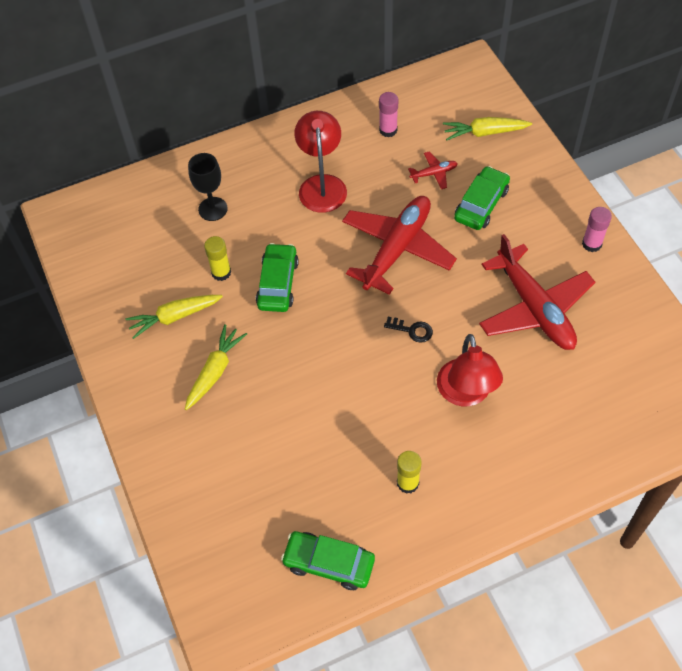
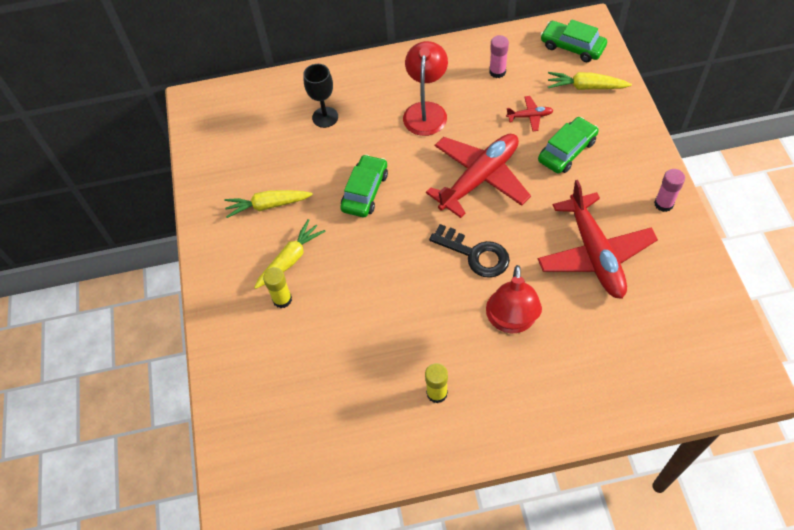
camera: 15 degrees right, 0 degrees up
yellow glue stick [204,236,231,281] -> yellow glue stick moved to [263,267,292,308]
green car [281,531,375,590] -> green car moved to [540,19,607,62]
black key [384,317,433,343] -> black key [429,224,510,278], size x1.84

